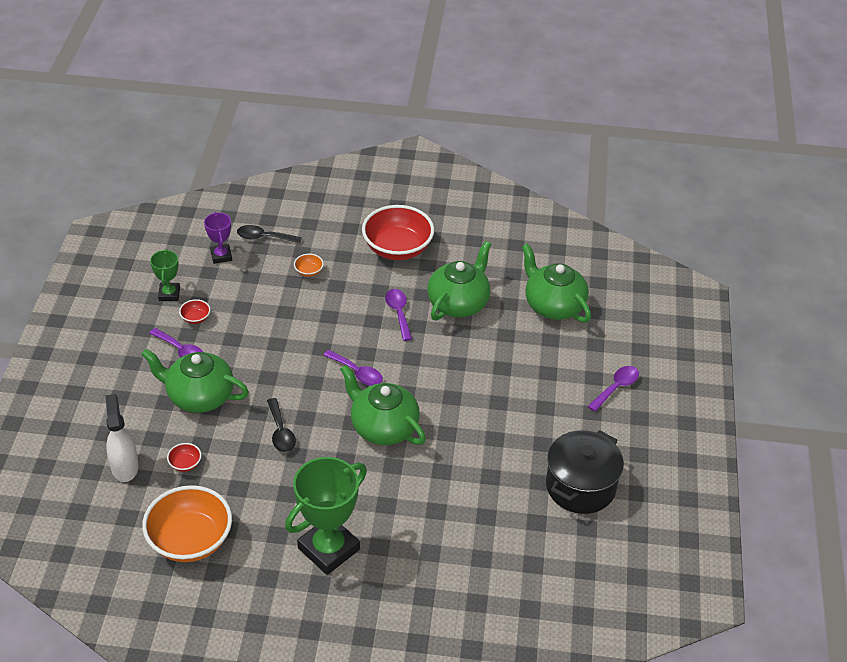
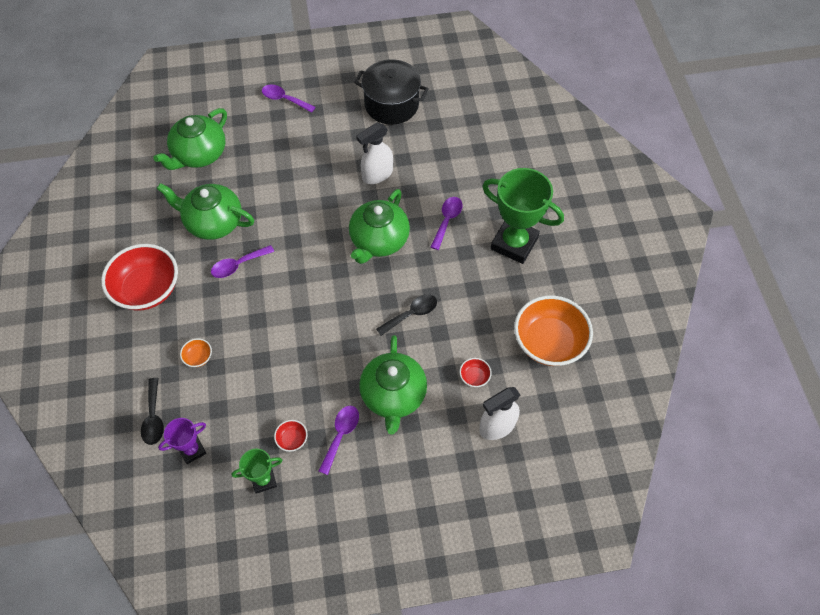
camera: 105 degrees left, 15 degrees up
purple spoon [323,350,383,386] -> purple spoon moved to [431,197,462,250]
none -> white spray bottle [356,123,393,184]

